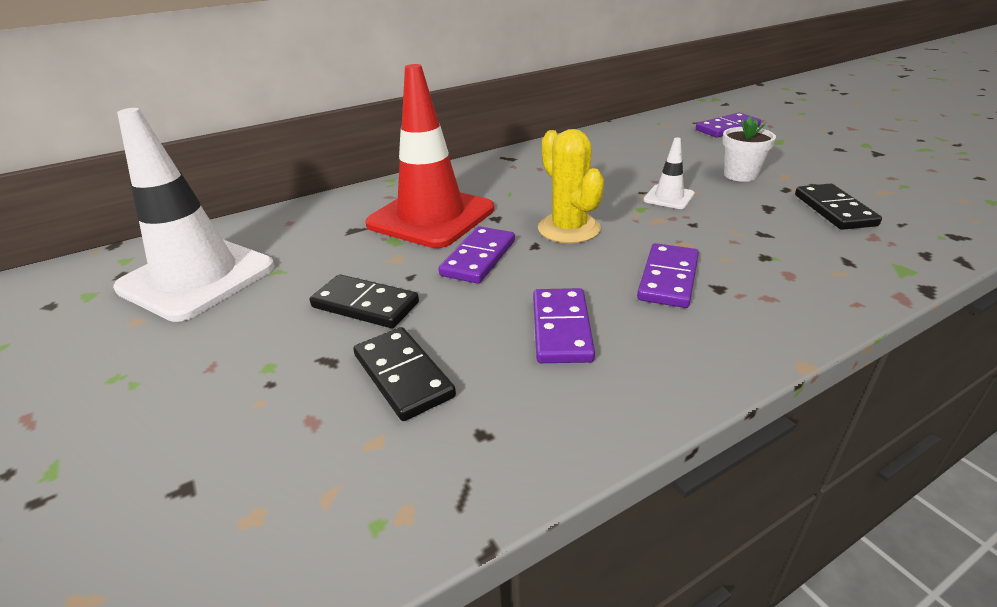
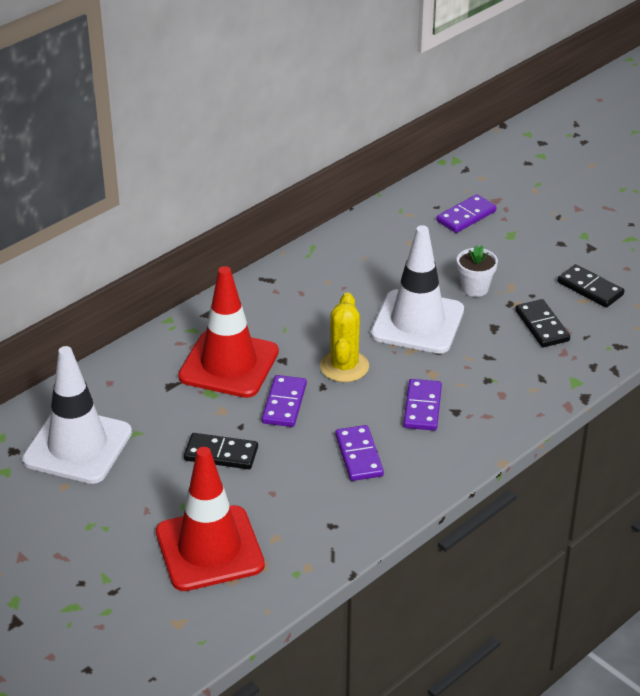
camera: 15 degrees left, 5 degrees up
black domino [353,327,456,421] -> black domino moved to [558,264,624,308]
yellow cactus [538,129,604,243] -> yellow cactus turned 45 degrees clockwise [320,292,369,382]
white traffic cone [643,137,695,209] -> white traffic cone [371,225,464,354], size x2.32
none -> red traffic cone [156,447,265,591]

